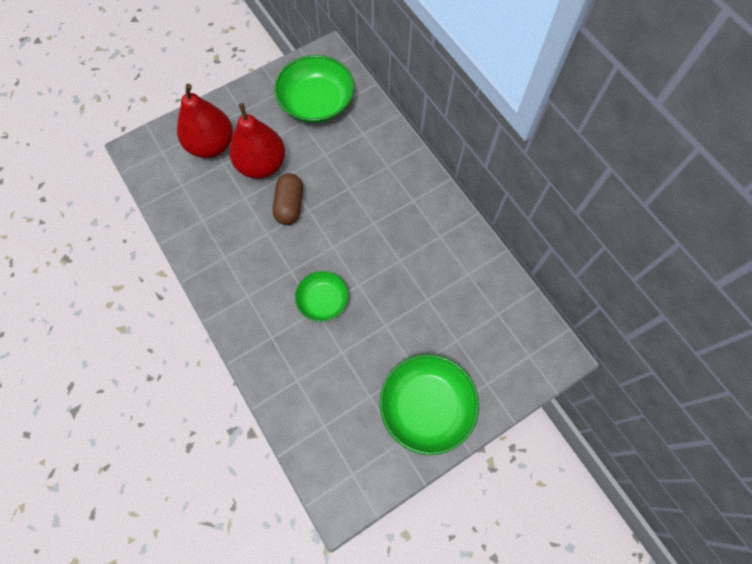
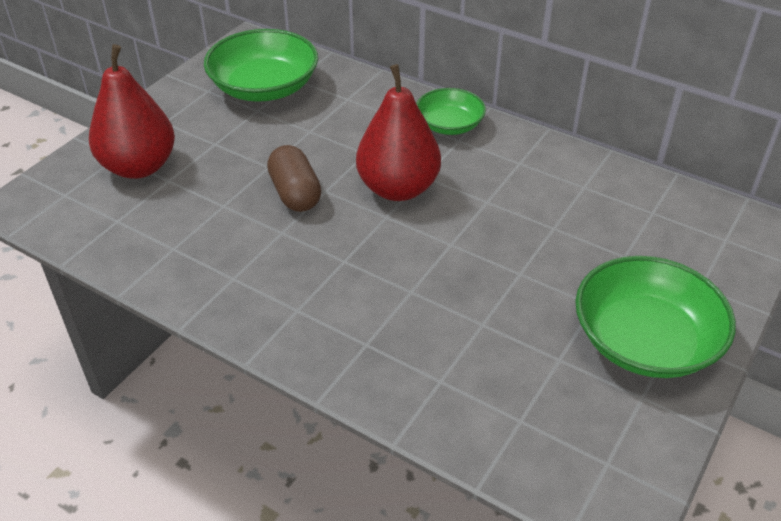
camera: 25 degrees left, 25 degrees down
red pear [229,103,285,179] -> red pear moved to [356,64,441,201]
green bowl [295,271,349,322] -> green bowl moved to [416,88,486,135]

